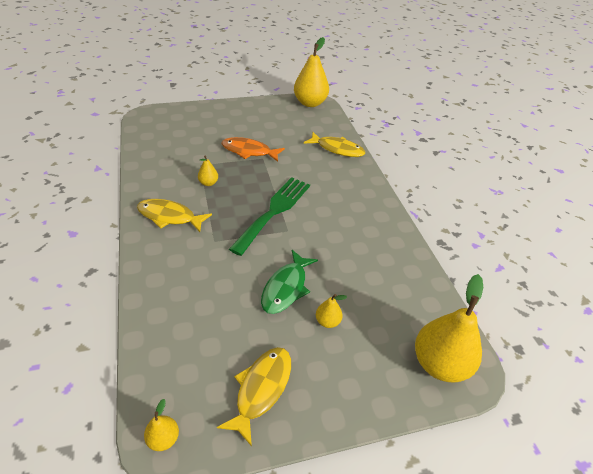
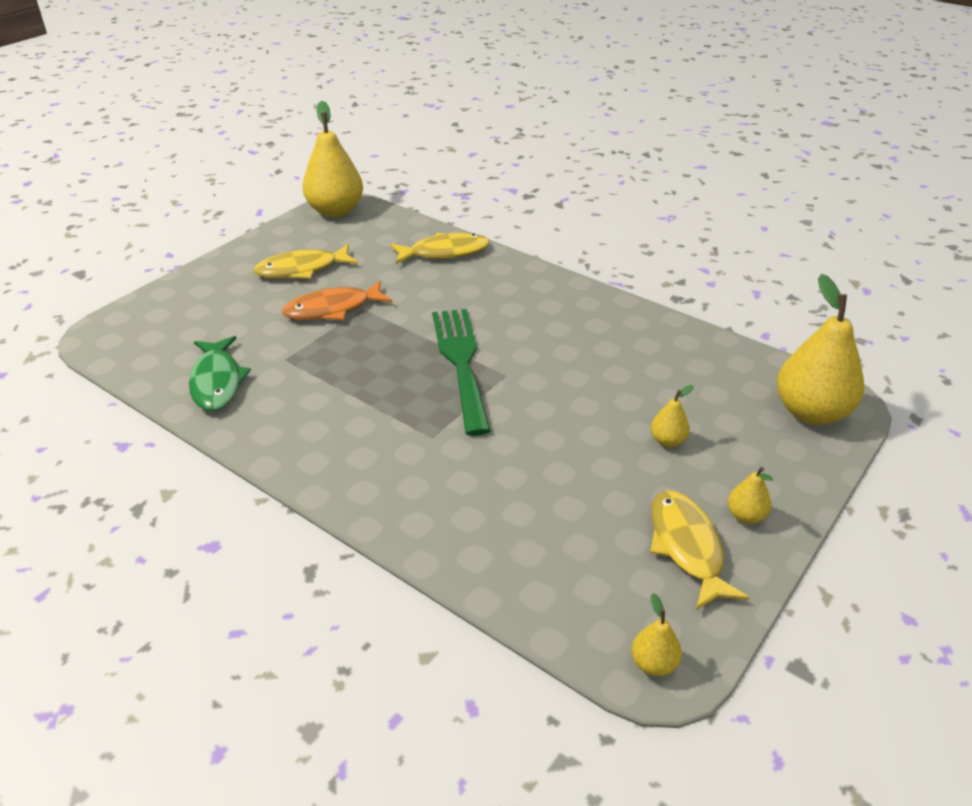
camera: 35 degrees left, 5 degrees down
yellow fish [137,199,212,232] -> yellow fish moved to [254,244,358,279]
yellow pear [198,156,218,186] -> yellow pear moved to [728,467,773,524]
green fish [261,250,318,314] -> green fish moved to [189,336,251,411]

